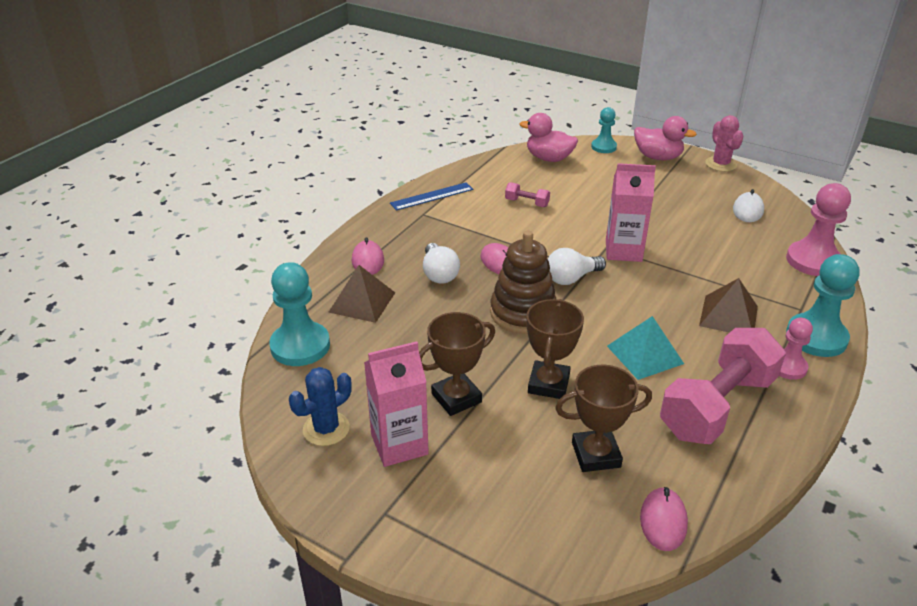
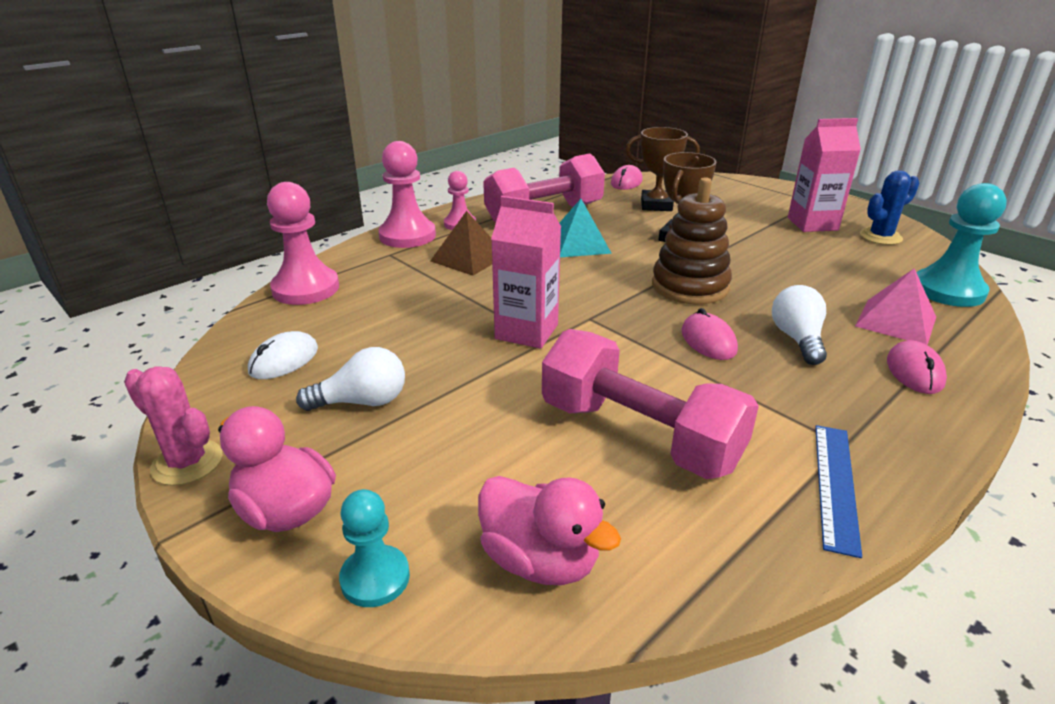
camera: 165 degrees left, 5 degrees down
brown pyramid [328,265,395,323] -> pink pyramid [855,268,936,345]
blue ruler [390,182,473,211] -> blue ruler turned 60 degrees counterclockwise [815,425,862,558]
brown trophy [419,312,495,416] -> none
pink dumbbell [505,182,550,207] -> pink dumbbell [542,329,759,479], size x2.44
white light bulb [548,248,606,285] -> white light bulb moved to [296,347,405,411]
pink cactus [705,115,744,172] -> pink cactus turned 60 degrees counterclockwise [124,366,222,486]
turquoise pawn [786,254,859,357] -> pink pawn [378,141,436,248]

